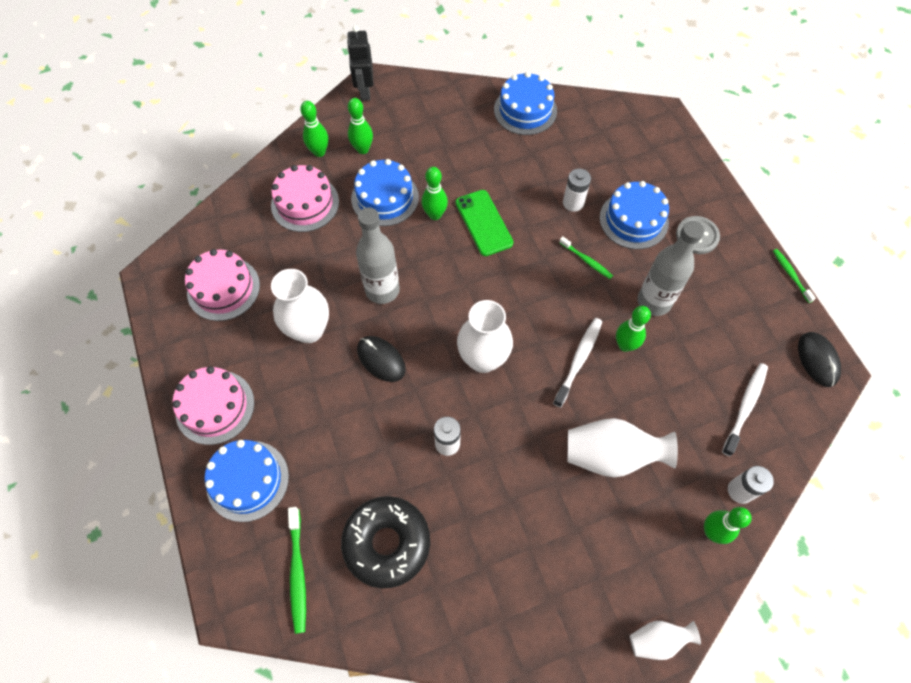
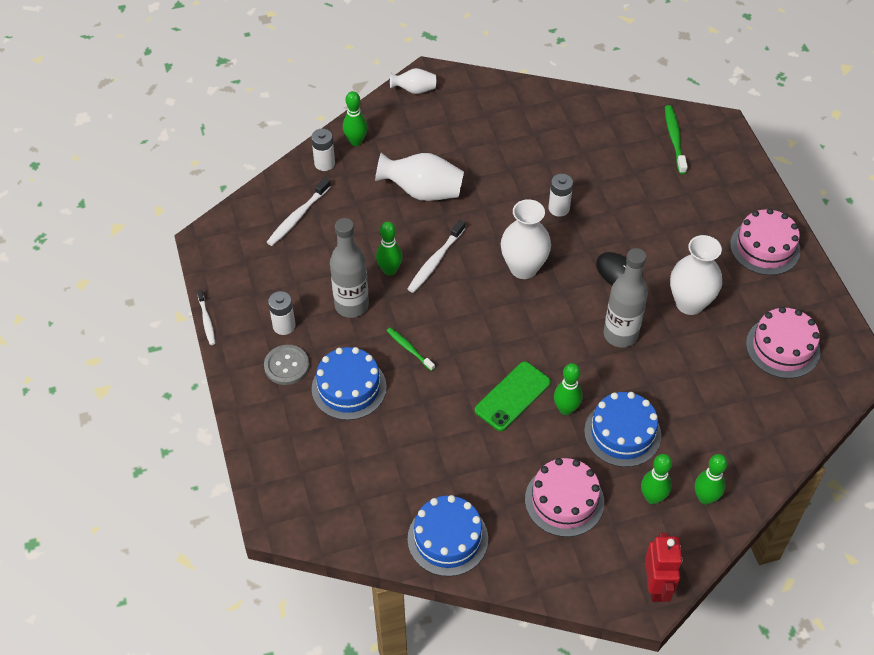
camera: 175 degrees left, 10 degrees down
blue cake [204,440,289,522] -> none
pink cake [271,165,339,232] -> pink cake moved to [525,458,604,537]
black donut [341,496,430,588] -> none
black robot [347,26,373,101] -> red robot [645,533,682,602]
green phone [455,190,513,256] -> green phone turned 60 degrees clockwise [475,361,551,431]
white battery [563,169,591,212] -> white battery moved to [268,291,296,335]
green toothbrush [773,249,816,303] -> white toothbrush [197,290,215,345]
black mouse [798,332,841,387] -> none

